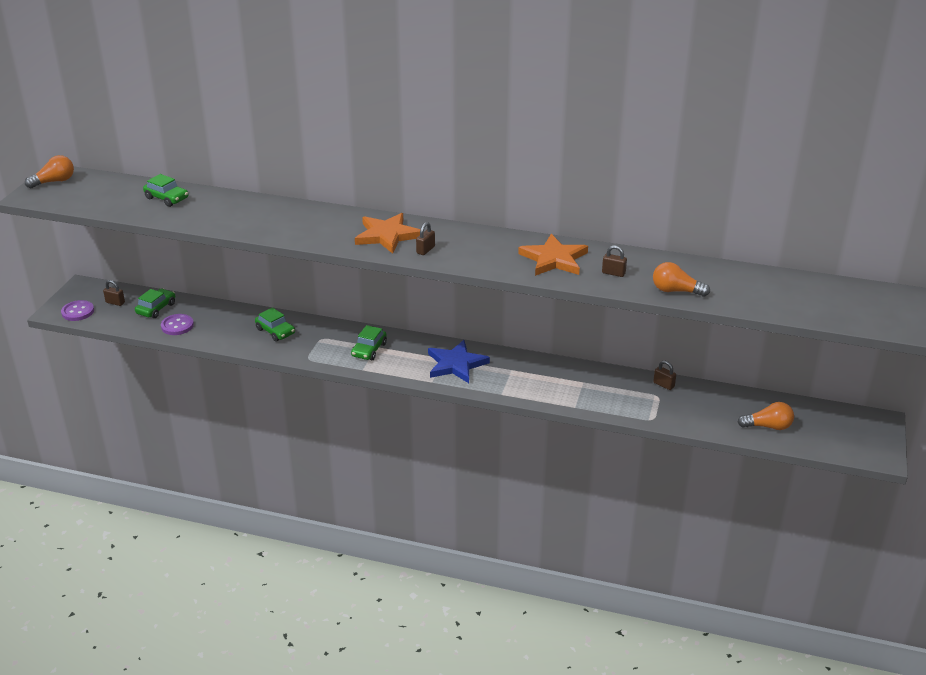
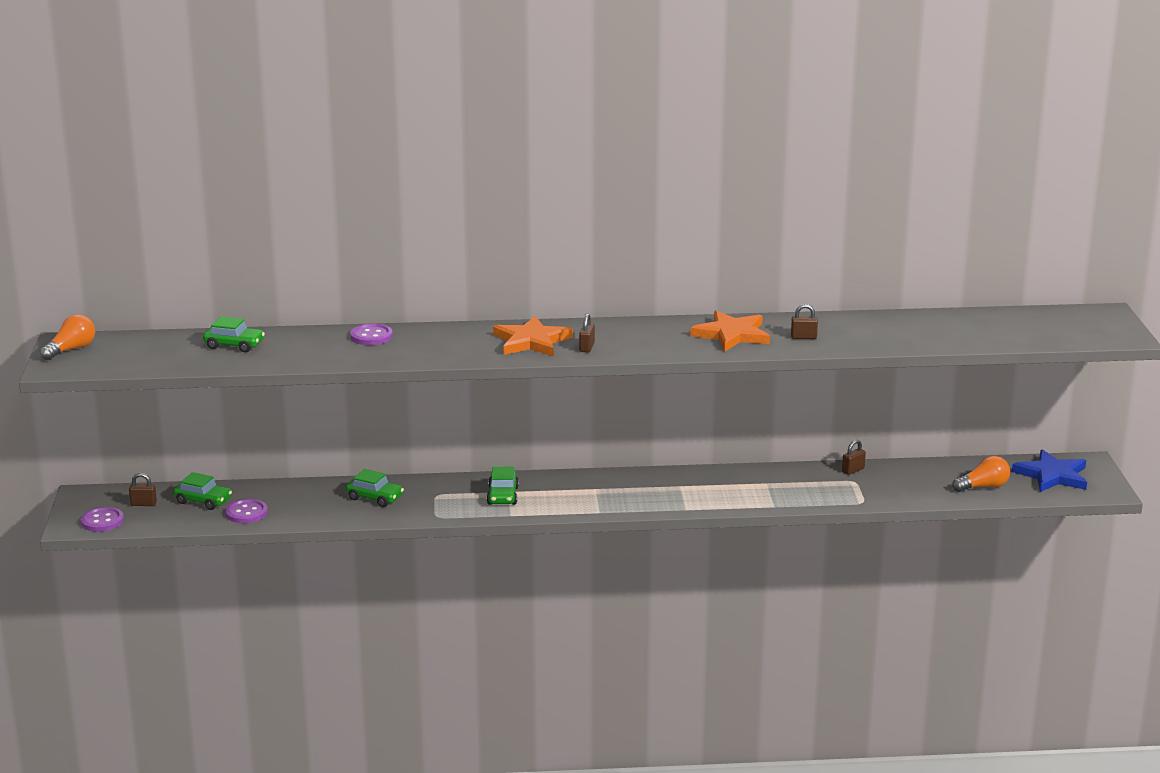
camera: 20 degrees left, 10 degrees down
green car [135,288,175,318] -> green car turned 105 degrees clockwise [173,472,232,510]
blue star [428,340,490,383] -> blue star moved to [1012,449,1087,492]
orange light bulb [653,262,710,297] -> none
brown padlock [653,360,676,390] -> brown padlock turned 60 degrees counterclockwise [842,440,866,475]
none -> purple button [350,324,393,345]

